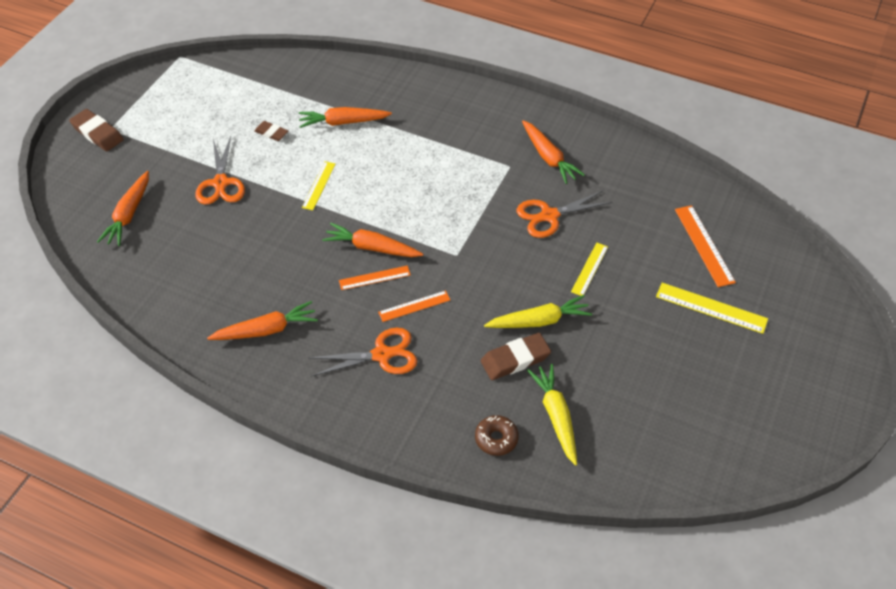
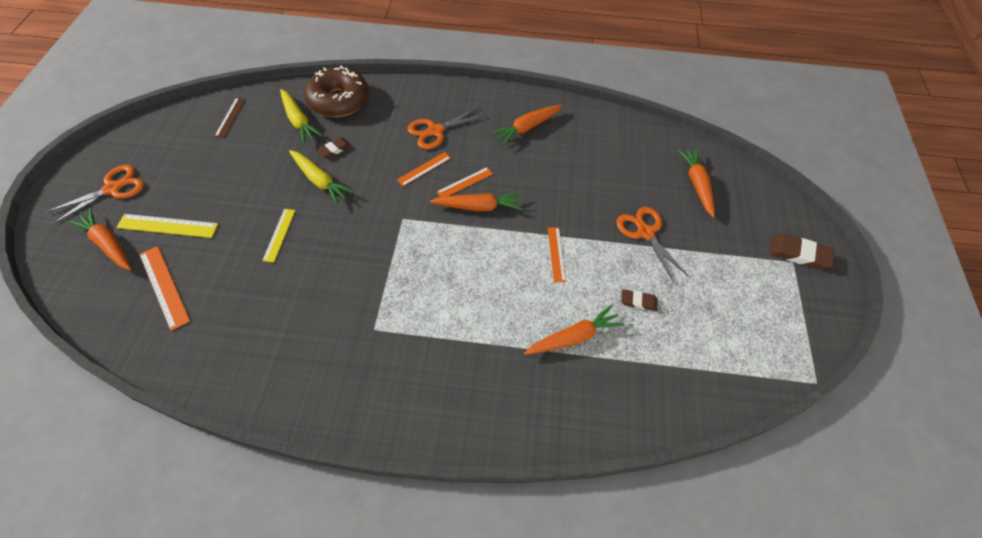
camera: 160 degrees right, 5 degrees up
yellow ruler [302,161,336,210] -> orange ruler [548,227,566,282]
brown donut [475,415,519,456] -> brown donut [304,66,369,117], size x2.07
brown eraser [481,333,551,380] -> brown eraser [317,137,351,159], size x0.61
yellow carrot [484,295,592,328] -> yellow carrot turned 105 degrees counterclockwise [289,150,354,205]
orange scissors [517,190,612,238] -> orange scissors moved to [46,165,144,224]
orange carrot [522,120,585,184] -> orange carrot moved to [69,208,131,270]
none -> brown ruler [214,98,246,138]

